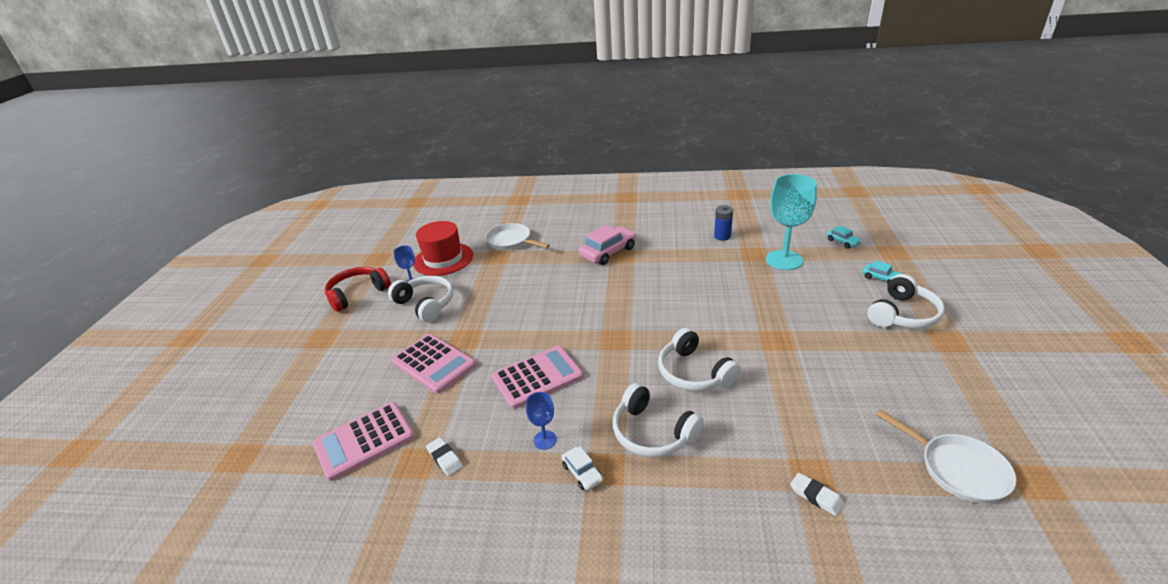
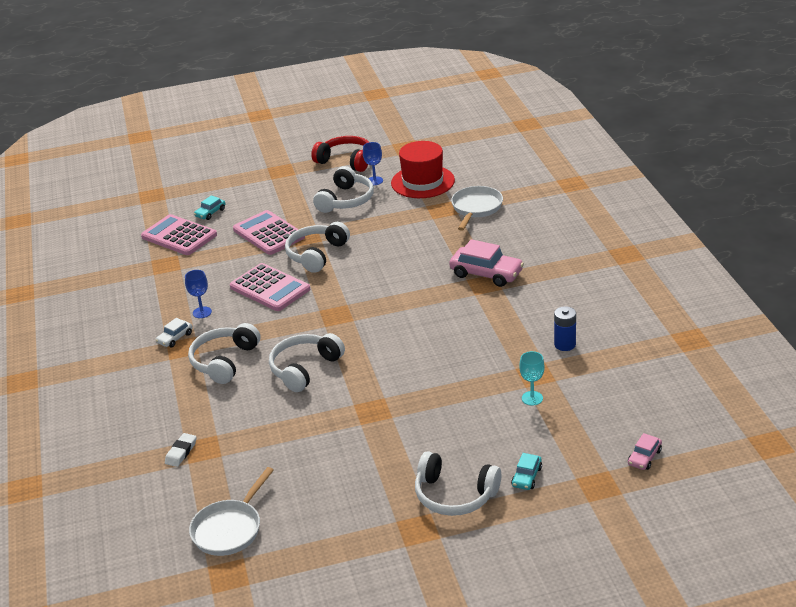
camera: 70 degrees right, 0 degrees up
pink calculator [391,334,476,394] -> pink calculator turned 120 degrees clockwise [233,210,305,255]
white eraser [426,437,463,476] -> none
turquoise goblet [766,174,817,270] -> turquoise goblet [519,351,544,405], size x0.48
turquoise car [826,225,862,249] -> turquoise car moved to [194,195,225,220]
none -> white headphones [285,222,350,273]
none -> pink car [628,433,662,470]

